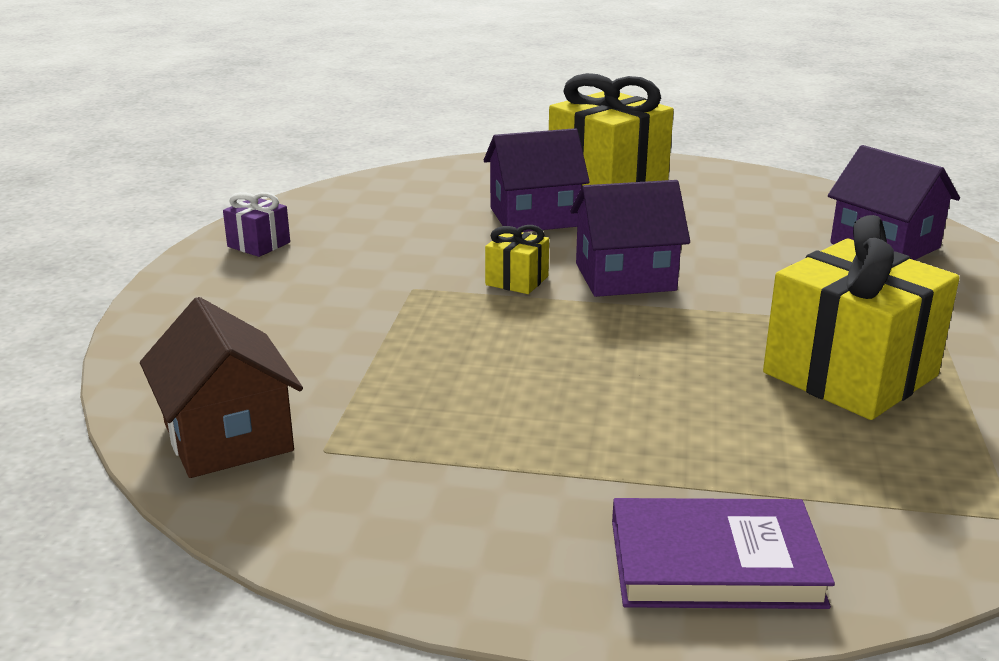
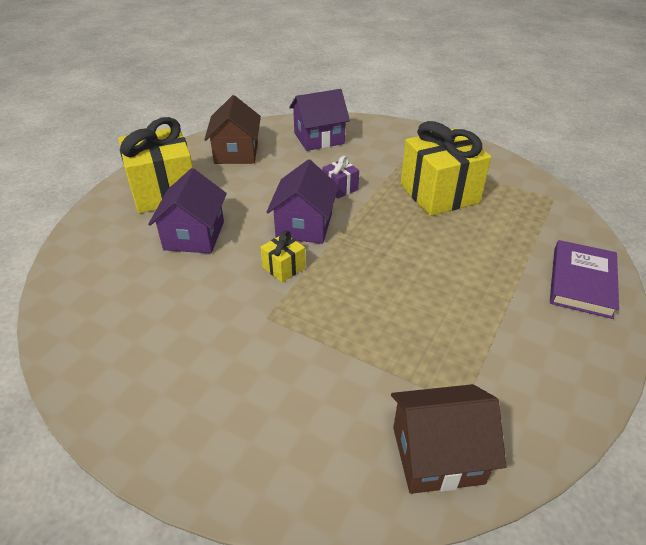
camera: 70 degrees left, 15 degrees up
purple gift [223,192,290,257] -> purple gift moved to [322,156,359,199]
none -> brown house [204,95,261,164]

